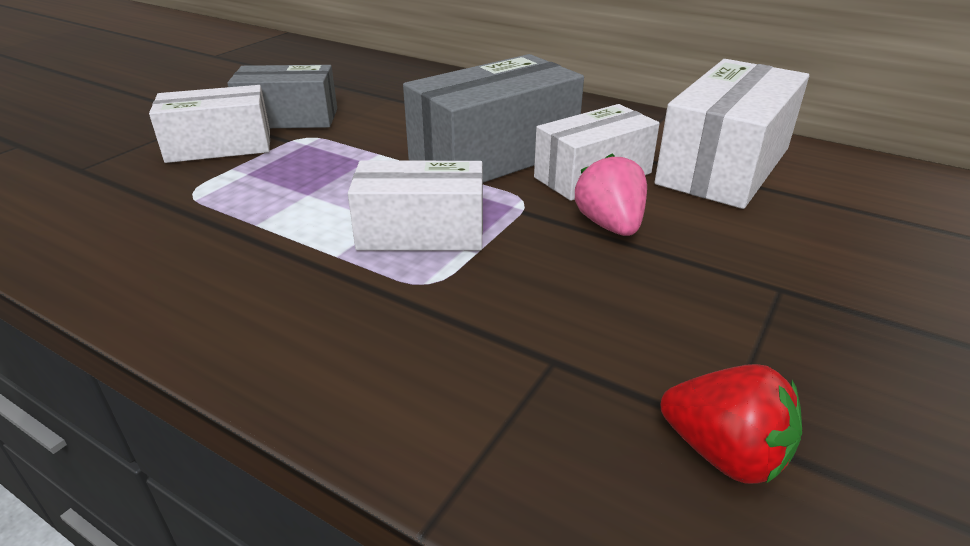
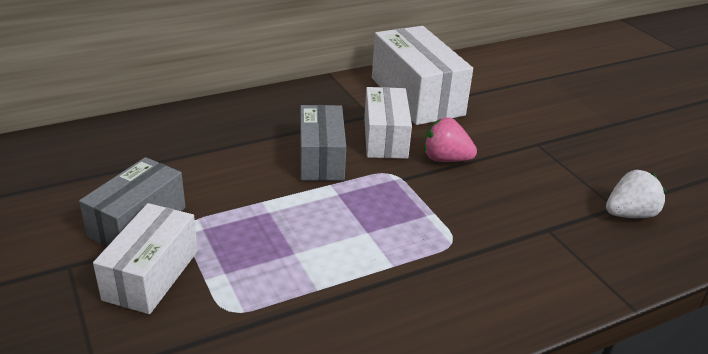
camera: 60 degrees left, 0 degrees up
white box [348,161,483,251] -> none
grey box [403,54,584,183] -> grey box [300,105,346,181], size x0.66
red strawberry [661,364,802,484] -> white strawberry [606,170,666,218]

